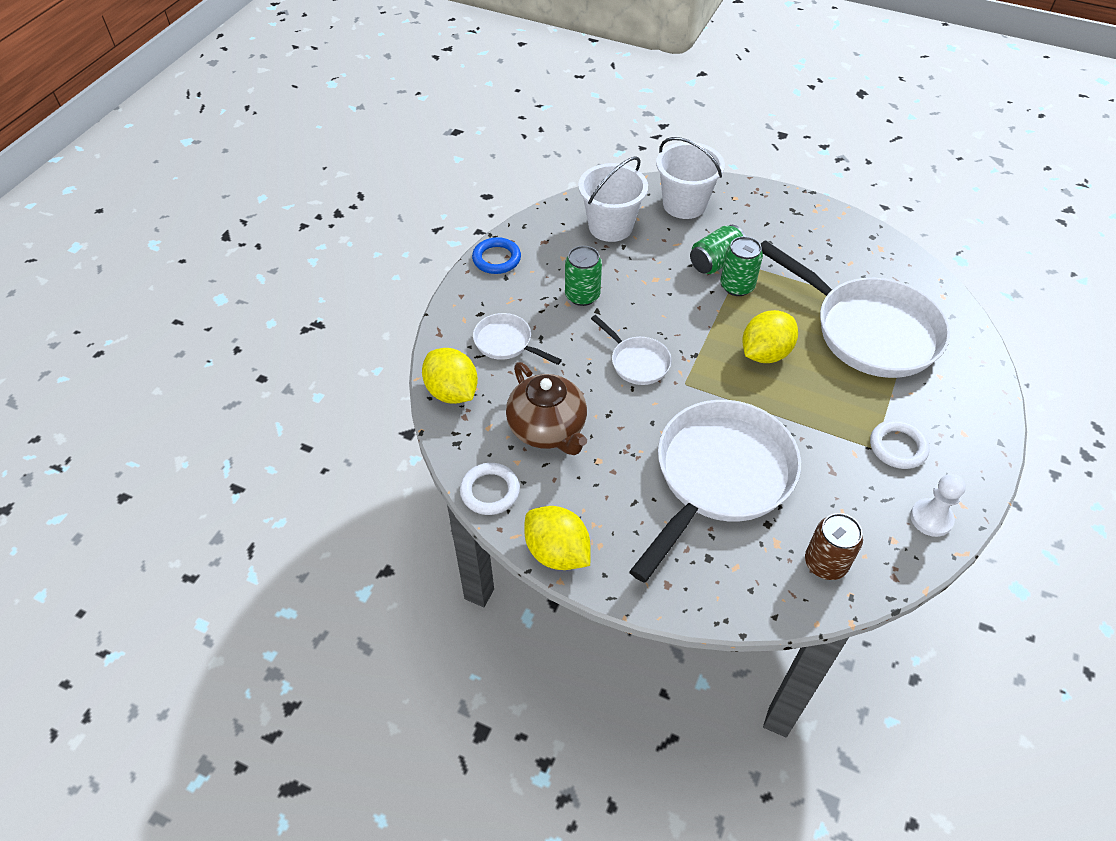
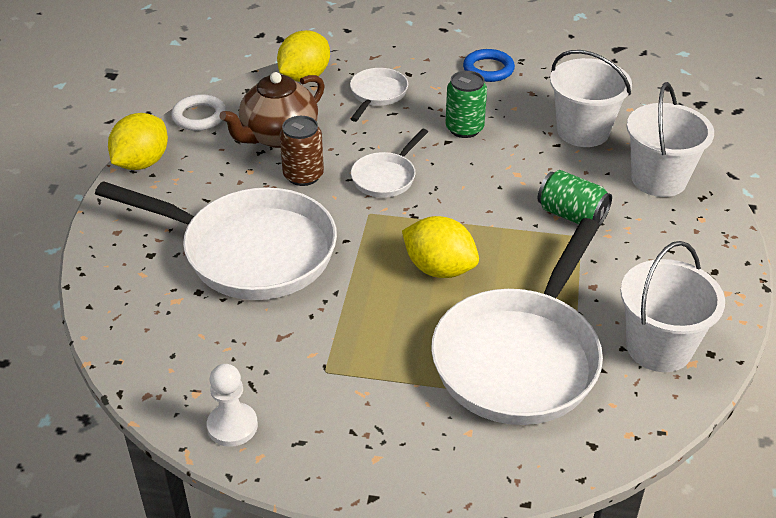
camera: 75 degrees right, 10 degrees down
green can [721,236,763,296] -> none
brown can [805,513,863,580] -> brown can moved to [280,116,324,186]
white ring [870,420,930,469] -> none
none -> white bucket [620,241,725,372]

